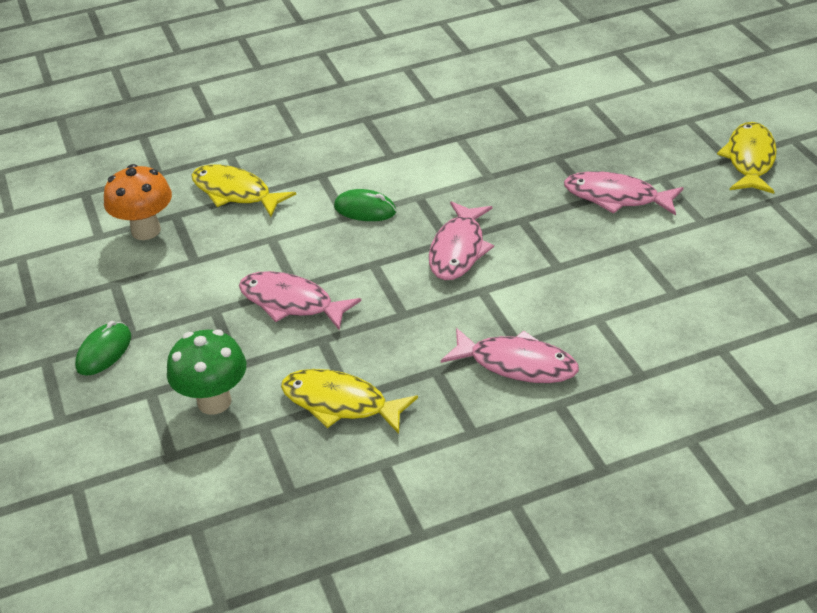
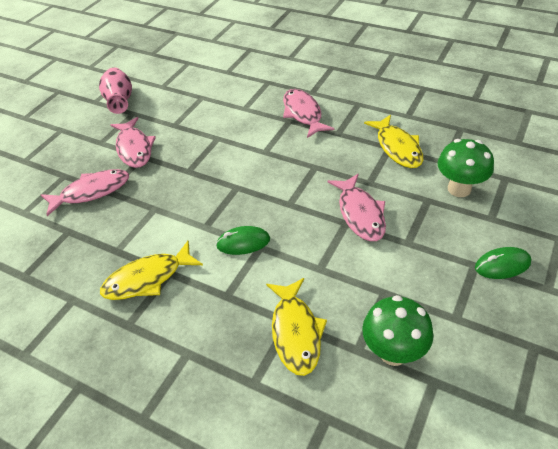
camera: 130 degrees left, 5 degrees up
orange mushroom [104,164,172,240] -> green mushroom [362,295,433,366]
green mouse [334,189,396,221] -> green mouse turned 75 degrees counterclockwise [216,226,270,255]
pink fish [429,201,494,280] -> pink fish moved to [41,169,129,216]
yellow fish [717,122,777,194] -> yellow fish moved to [100,241,203,300]
none -> pink vase [99,67,132,114]

